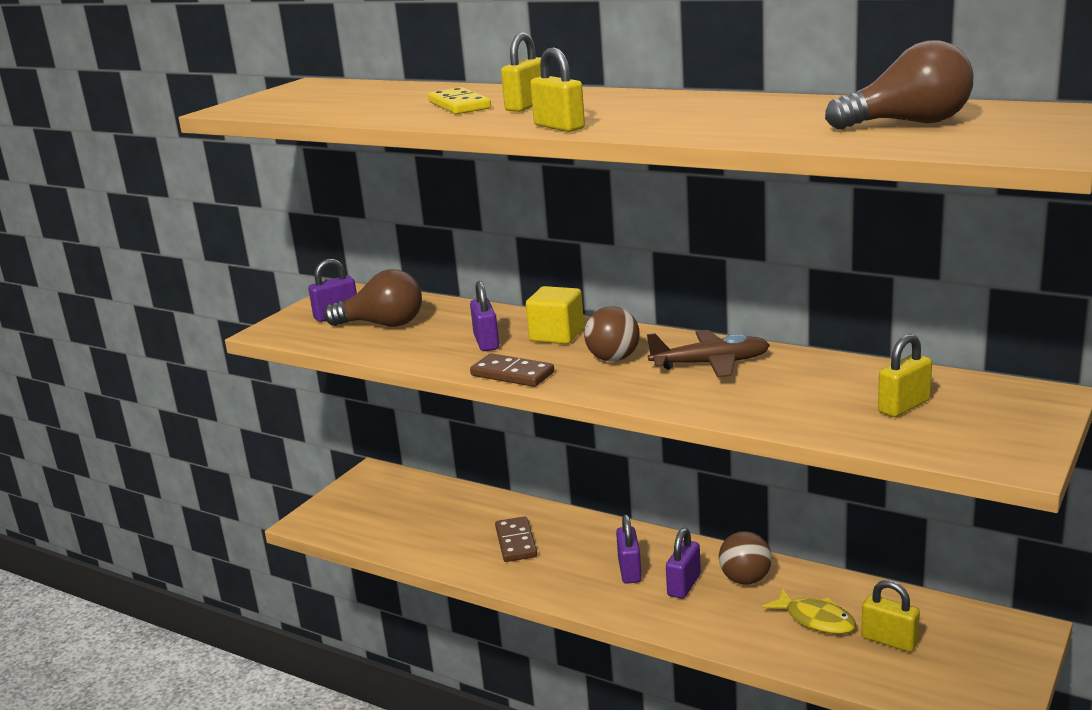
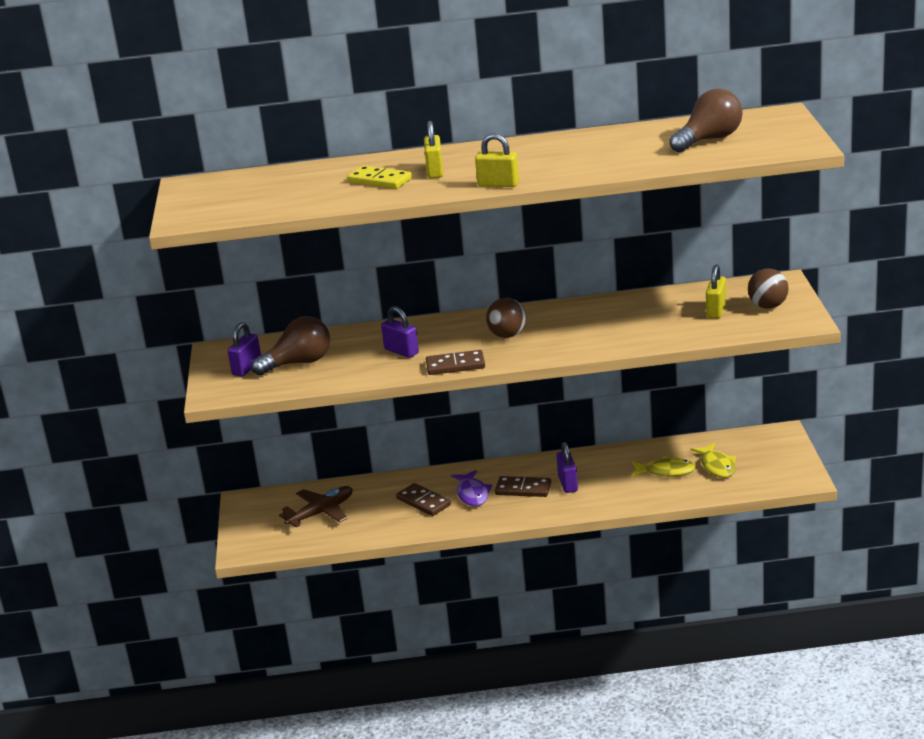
camera: 35 degrees left, 5 degrees up
yellow cube [526,286,584,344] -> none
purple padlock [616,514,642,584] -> brown domino [495,476,551,497]
brown plane [647,330,770,378] -> brown plane moved to [279,486,352,528]
brown ball [719,531,772,585] -> brown ball moved to [748,268,789,309]
yellow padlock [861,580,920,652] -> yellow fish [691,443,736,478]
none -> purple fish [451,470,492,506]

